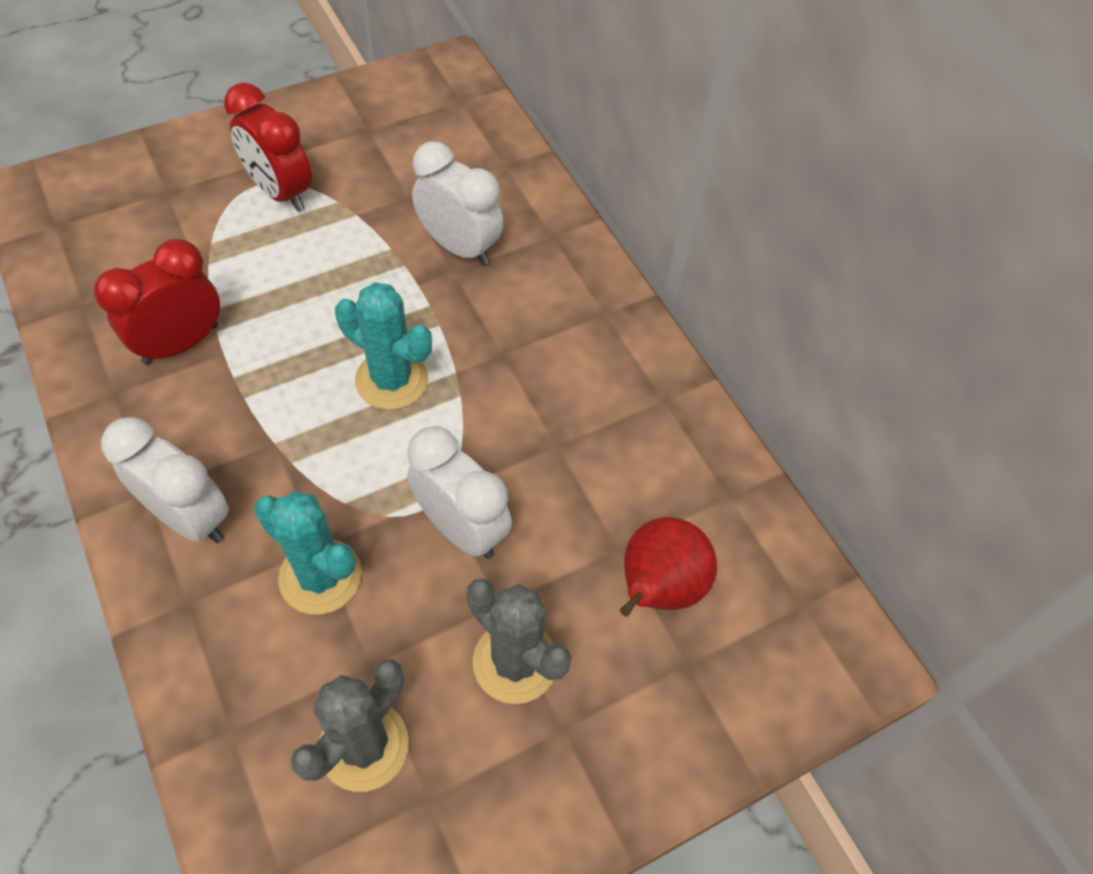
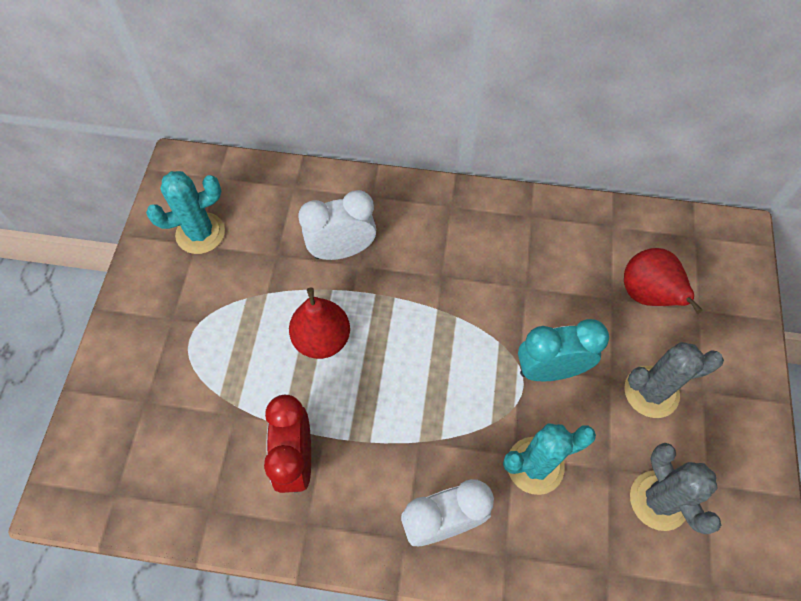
camera: 50 degrees left, 5 degrees up
red clock [224,82,312,212] -> none
turquoise cactus [335,282,432,410] -> turquoise cactus moved to [146,171,225,254]
white clock [407,426,512,559] -> turquoise clock [518,319,609,381]
none -> red pear [289,287,350,359]

